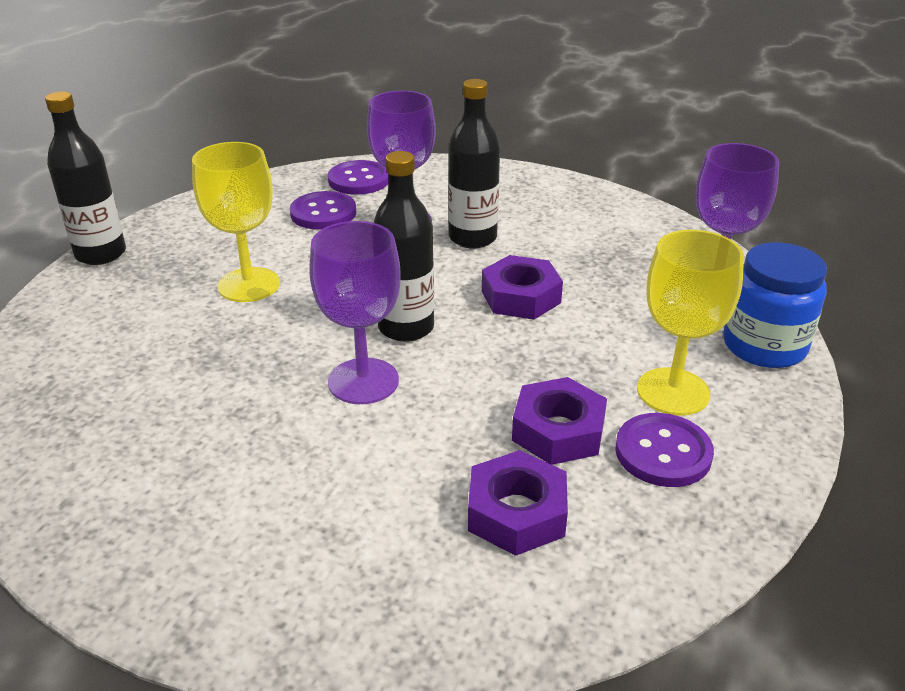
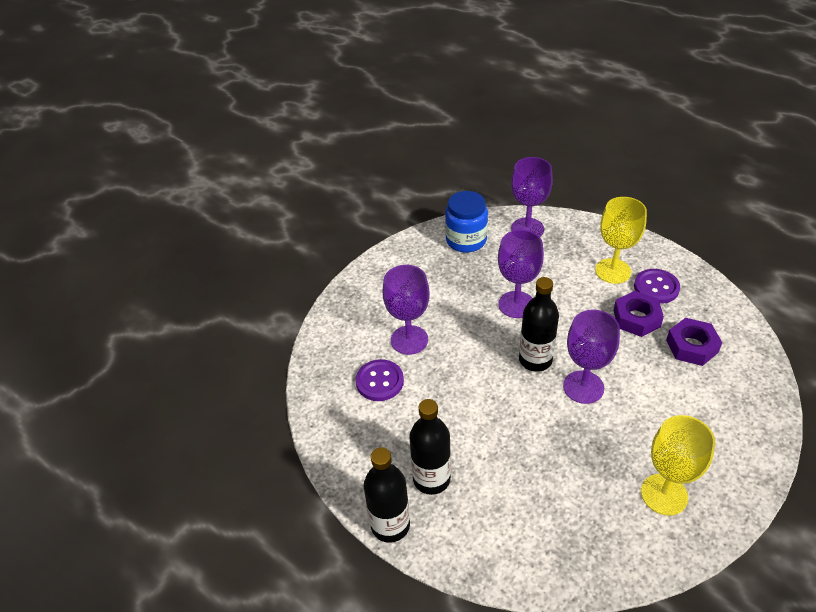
camera: 70 degrees left, 10 degrees up
yellow goblet [192,142,280,302] -> yellow goblet moved to [641,415,715,516]
purple button [328,160,388,195] -> none
black bottle [448,79,500,249] -> black bottle moved to [409,399,451,495]
purple nut [482,255,563,320] -> purple goblet [498,230,544,318]
blue jar [723,242,827,368] -> blue jar moved to [445,191,488,253]

